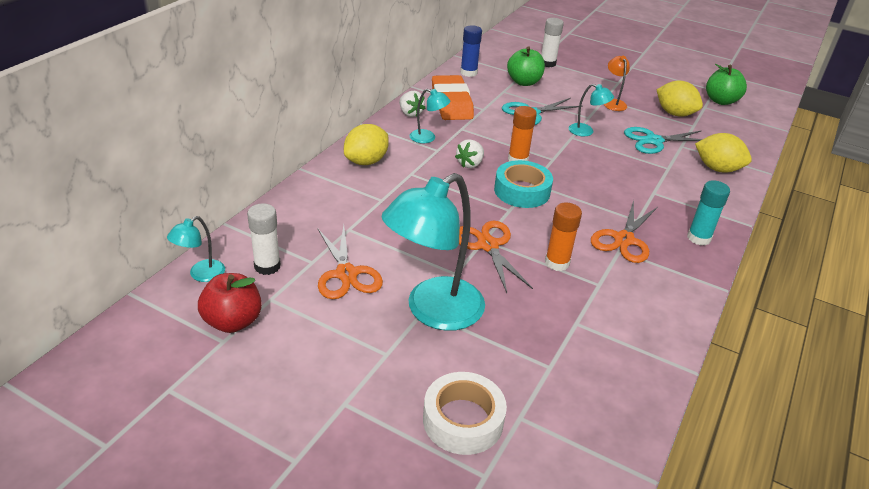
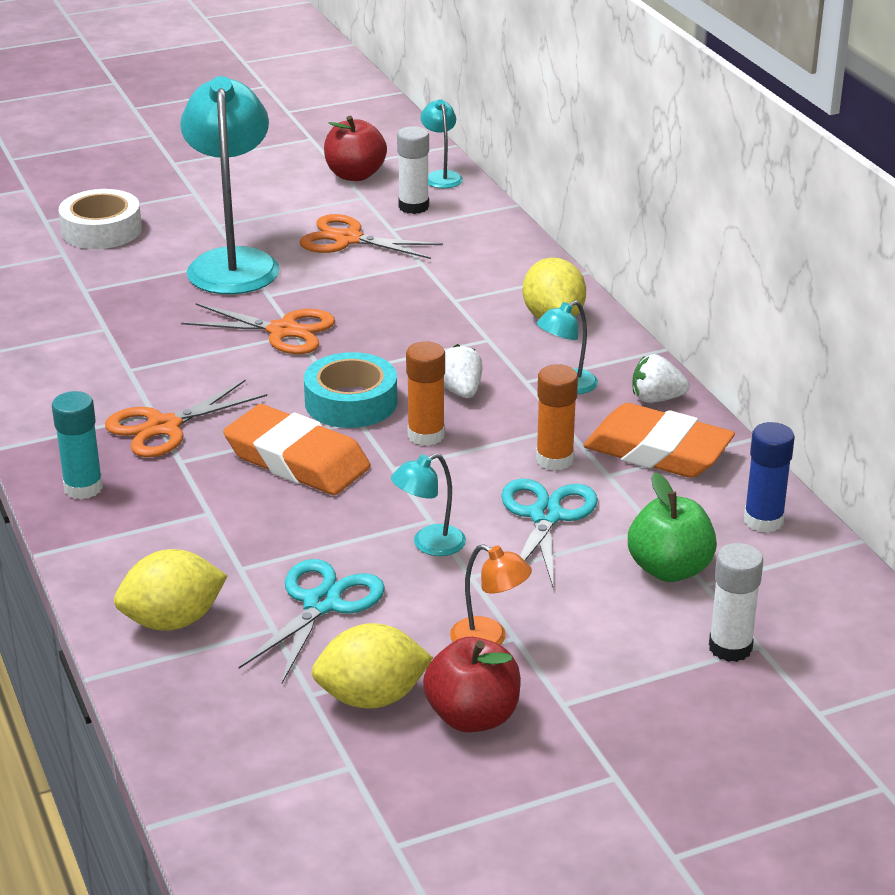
camera: 130 degrees right, 5 degrees down
orange glue stick [545,203,582,271] -> orange glue stick moved to [536,364,578,471]
orange scissors [591,200,658,263] -> orange scissors turned 105 degrees counterclockwise [105,380,267,457]
green apple [706,64,747,105] -> none
none -> orange eraser [223,404,371,495]
none -> red apple [423,637,521,733]

